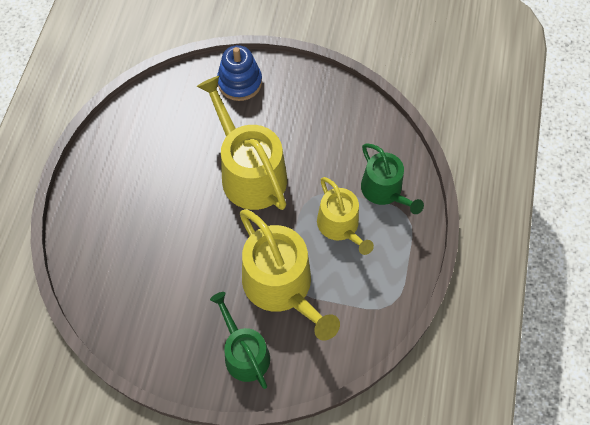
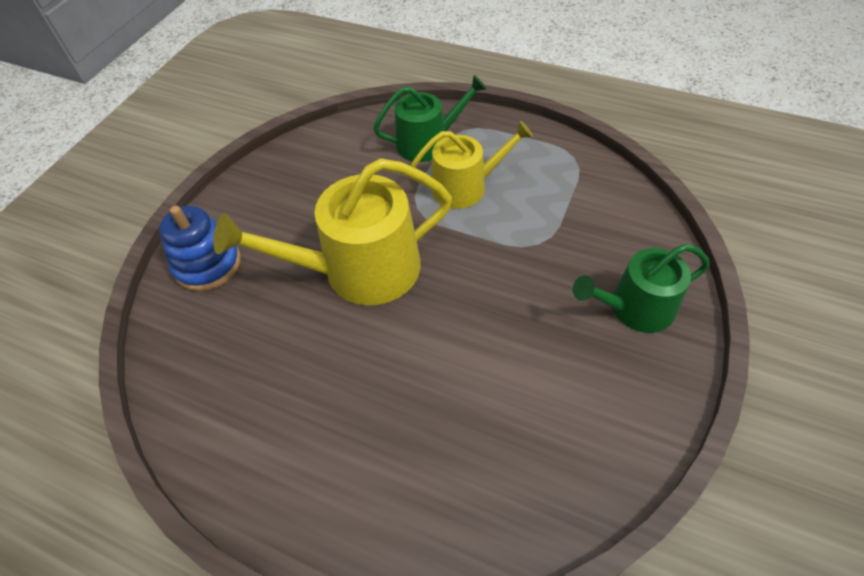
camera: 75 degrees left, 10 degrees down
yellow watering can [240,209,340,341] -> none

